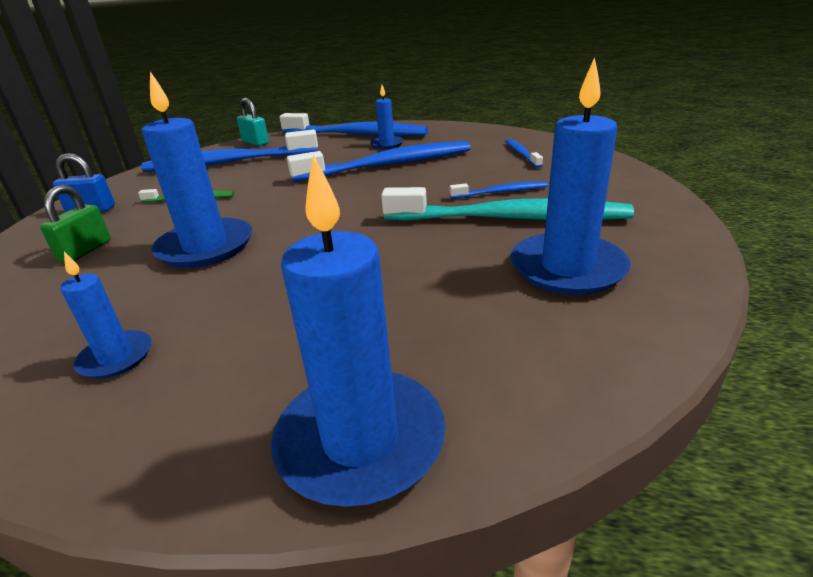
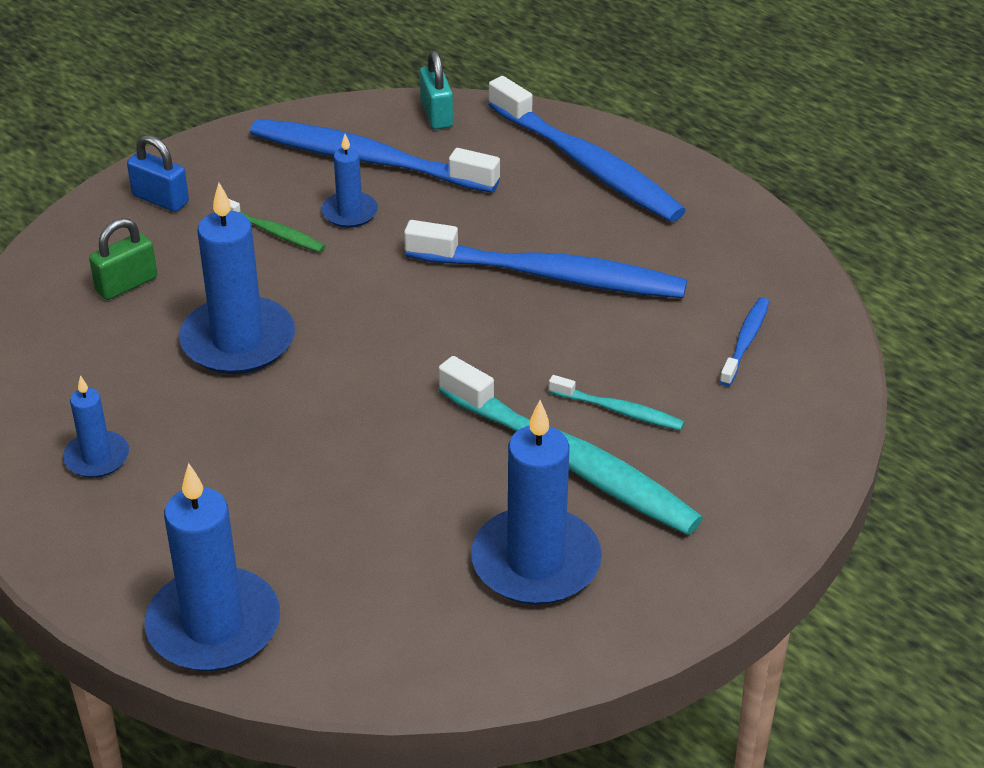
camera: 30 degrees right, 10 degrees up
blue candle [370,85,404,149] -> blue candle moved to [322,134,378,228]
blue toothbrush [449,181,548,199] -> turquoise toothbrush [549,375,684,430]

